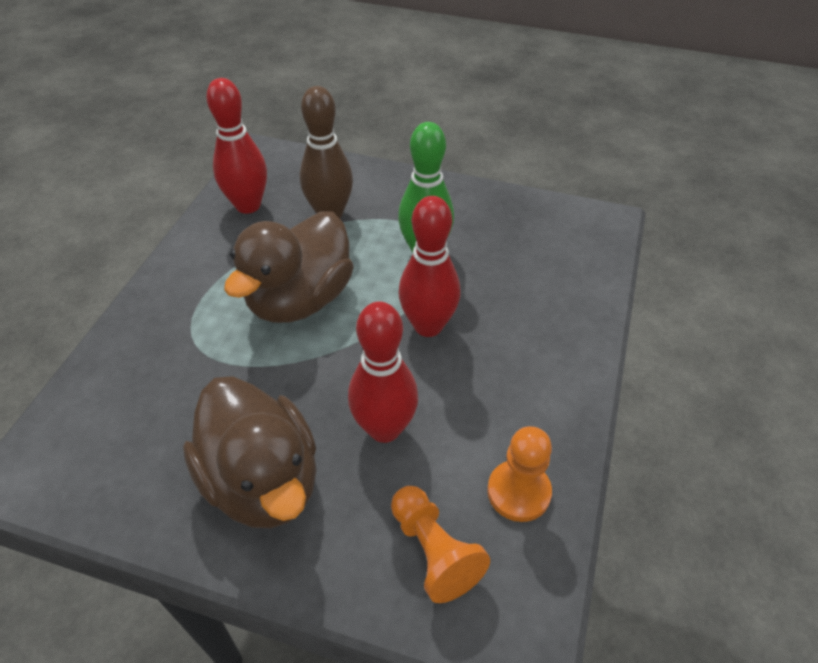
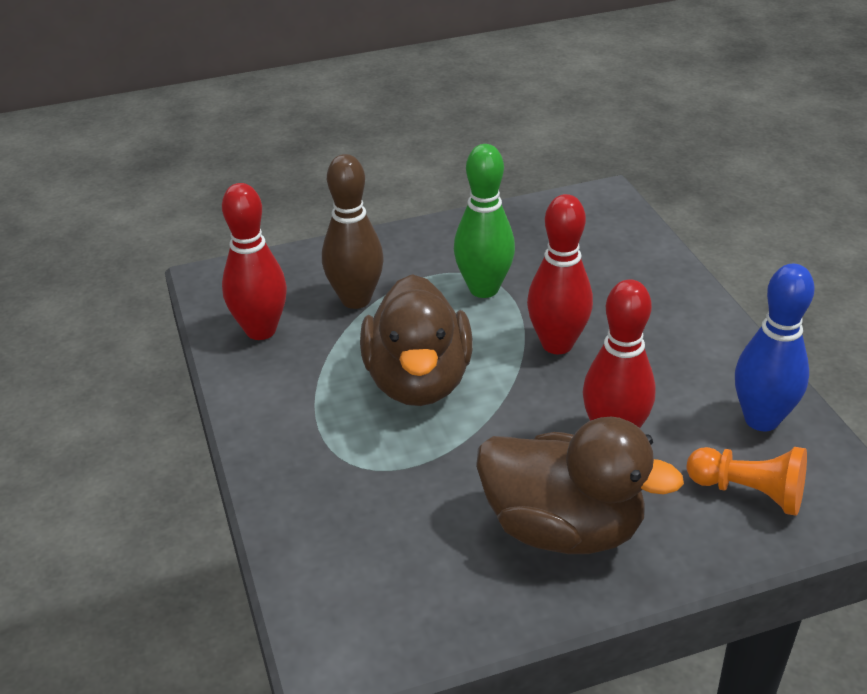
camera: 35 degrees left, 10 degrees down
orange pawn [487,426,552,522] -> blue bowling pin [735,264,814,431]

